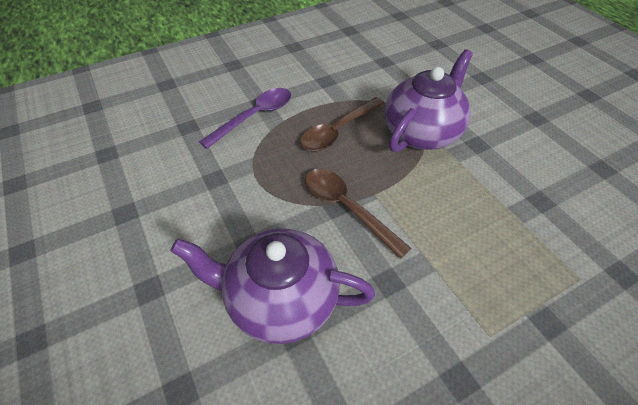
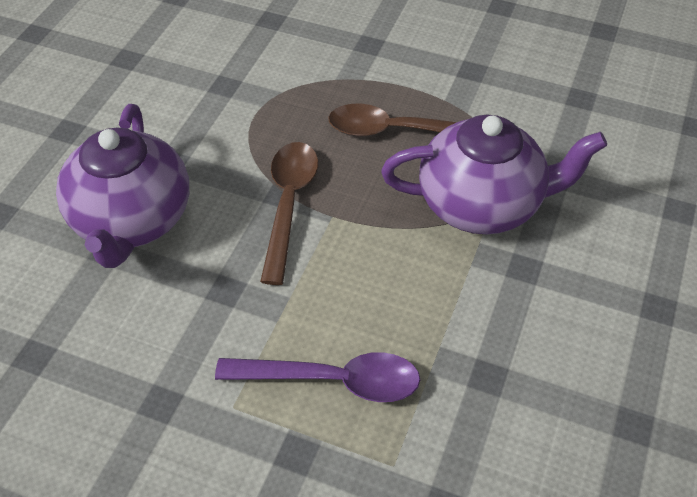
camera: 50 degrees right, 0 degrees up
purple teapot [171,228,375,344] -> purple teapot turned 150 degrees counterclockwise [56,104,189,268]
purple spoon [199,88,291,149] -> purple spoon moved to [215,352,420,402]

